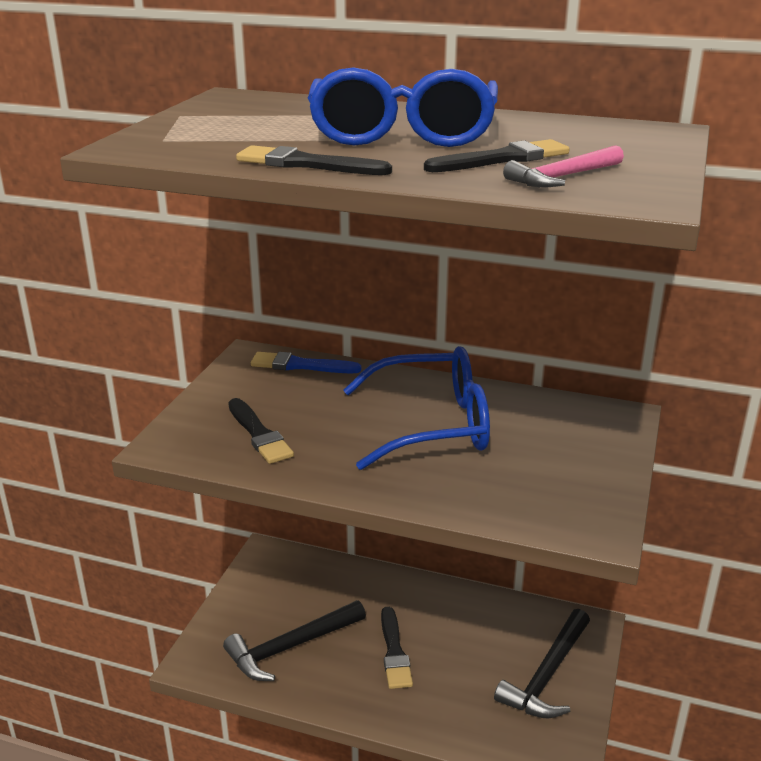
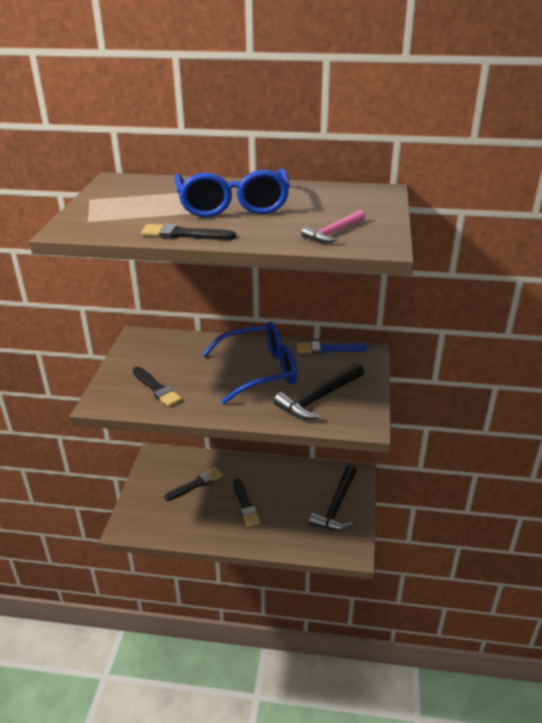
camera: 10 degrees left, 5 degrees up
black hammer [223,600,366,681] -> black hammer moved to [274,363,364,420]
blue brush [251,352,361,373] -> blue brush moved to [297,341,367,354]
black brush [424,139,570,172] -> black brush moved to [164,467,223,501]

